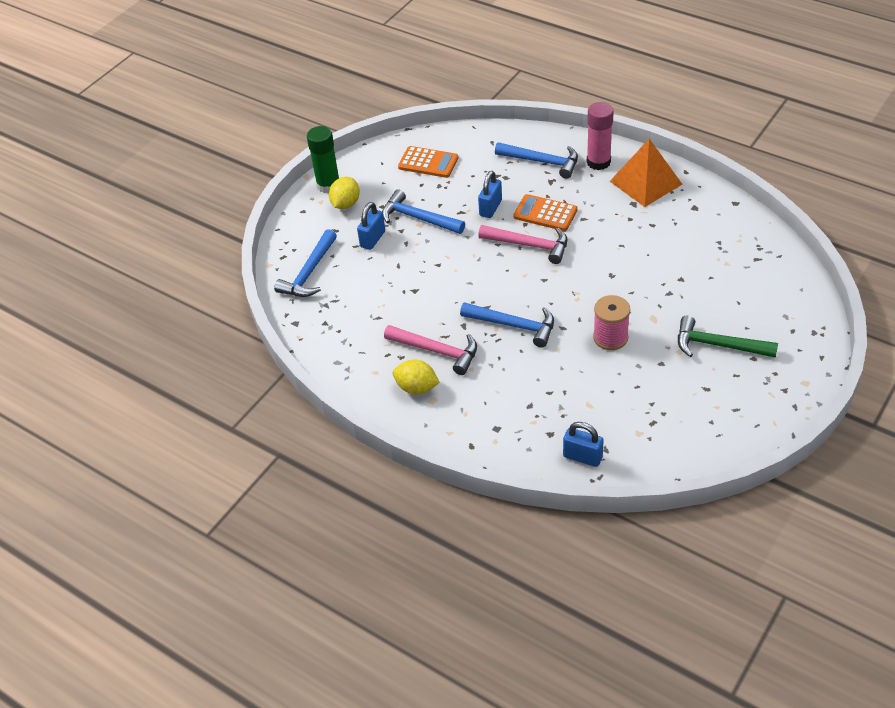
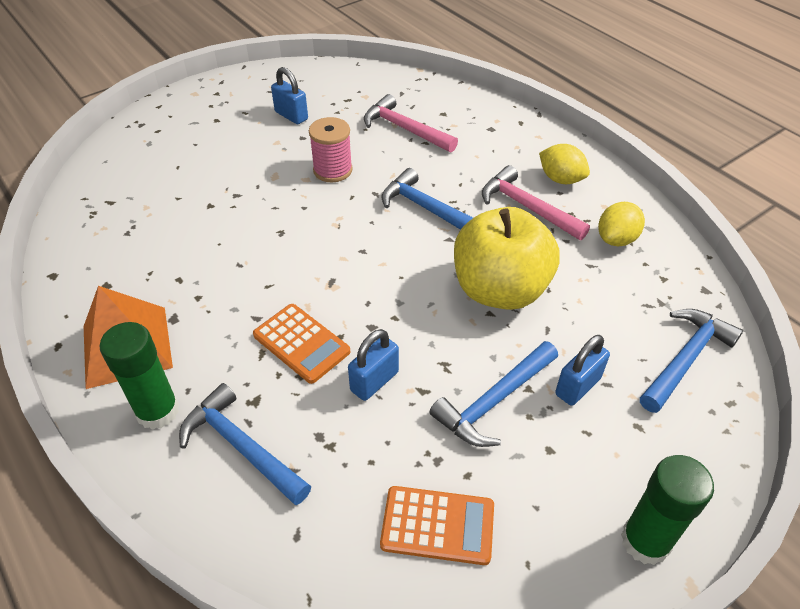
camera: 165 degrees left, 0 degrees up
yellow lemon [329,177,360,209] -> yellow lemon moved to [598,202,645,247]
blue hammer [382,189,465,234] -> blue hammer turned 90 degrees clockwise [429,341,558,447]
orange calculator [398,146,459,178] -> orange calculator turned 150 degrees clockwise [380,486,494,565]
pink hammer [478,225,567,264] -> pink hammer moved to [364,94,458,153]
blue padlock [563,422,604,467] -> blue padlock moved to [271,67,308,124]
pink glue stick [587,102,614,170] -> green glue stick [100,322,179,430]
green hammer [678,315,778,358] -> none
none -> yellow apple [454,207,560,310]

